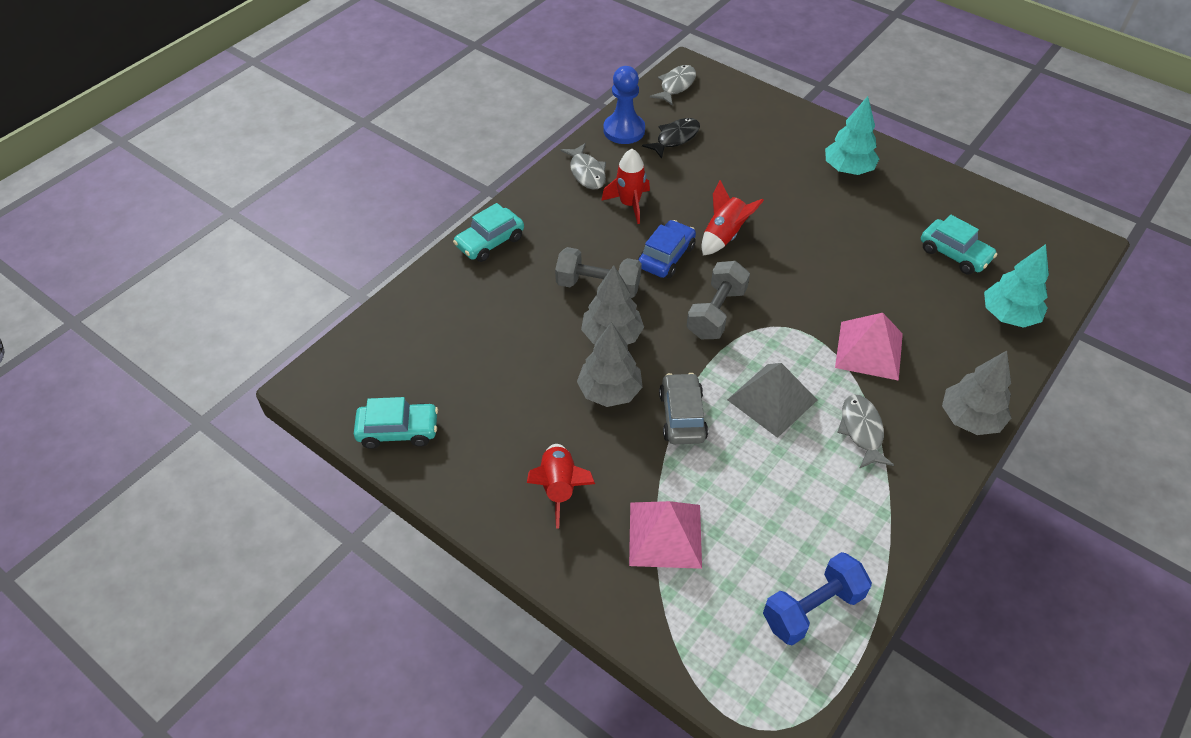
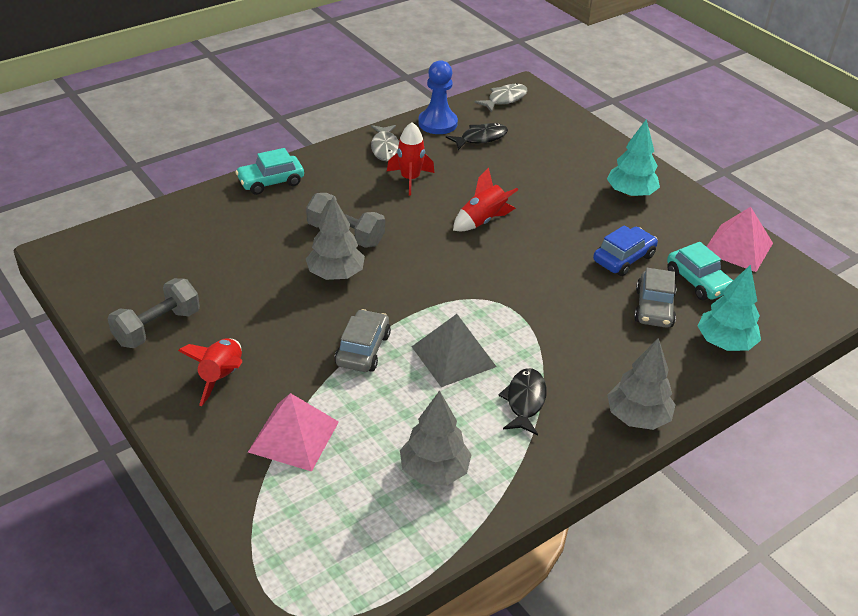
camera: 15 degrees right, 10 degrees down
turquoise car [354,397,438,449] -> none
grey tree [577,322,643,407] -> grey tree moved to [400,391,472,486]
blue car [638,220,696,278] -> blue car moved to [593,225,658,276]
grey dumbbell [687,261,750,339] -> grey dumbbell moved to [108,278,200,348]
blue dumbbell [763,552,872,645] -> none
pink pyramid [835,313,903,381] -> pink pyramid moved to [707,207,773,272]
grey fish [837,394,894,469] -> black fish [498,368,547,435]
none -> grey car [634,268,677,328]

